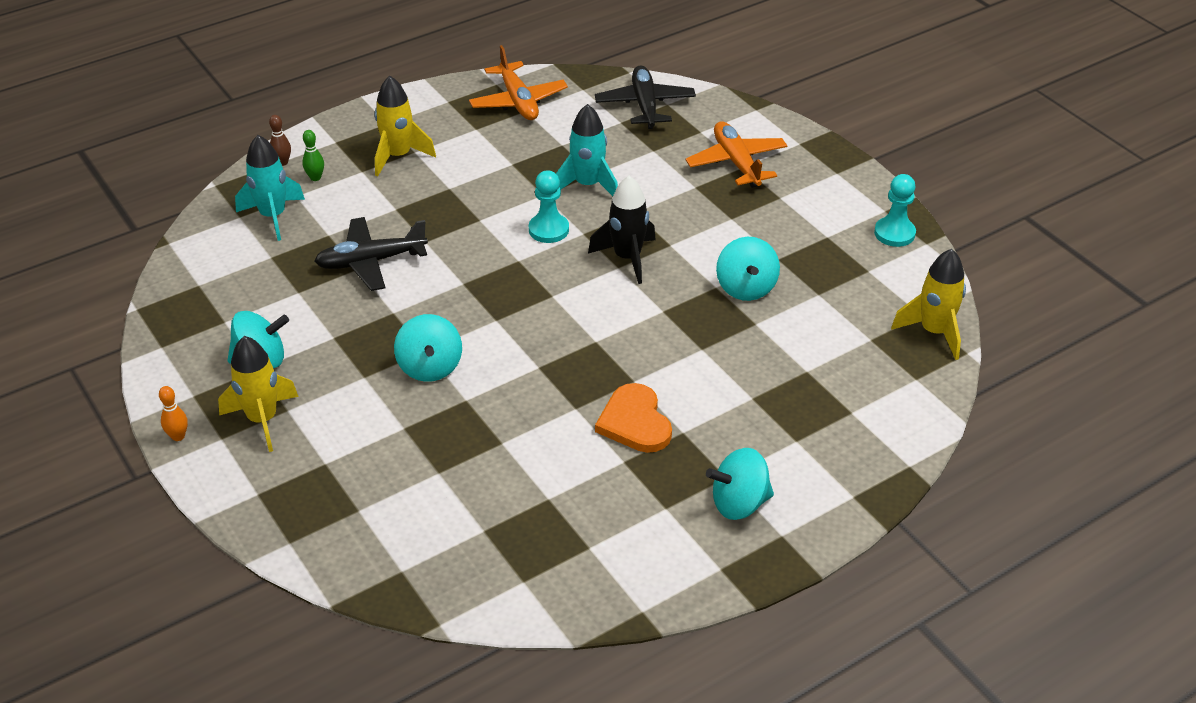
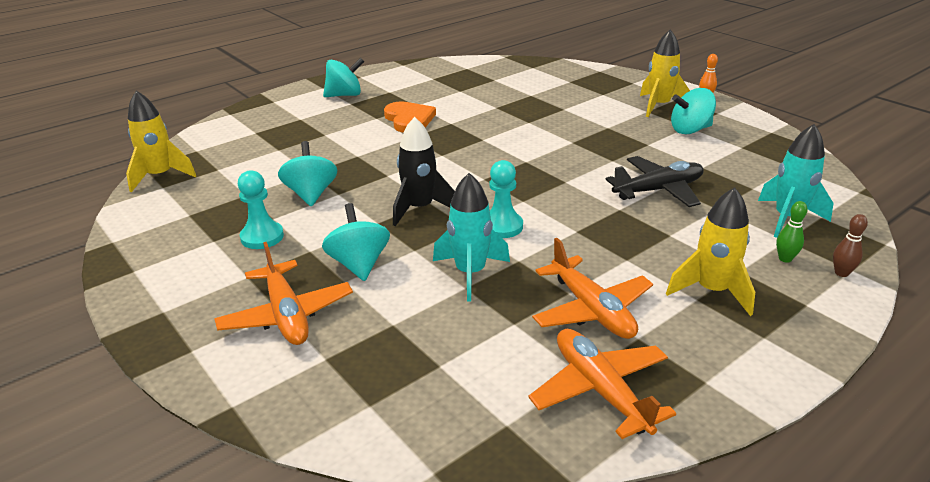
camera: 175 degrees right, 10 degrees down
turquoise spinning top [394,314,462,382] -> turquoise spinning top moved to [322,203,390,281]
black plane [595,65,696,129] -> none
turquoise pawn [874,174,916,247] -> turquoise pawn moved to [238,170,284,249]
none -> orange plane [532,238,653,339]

